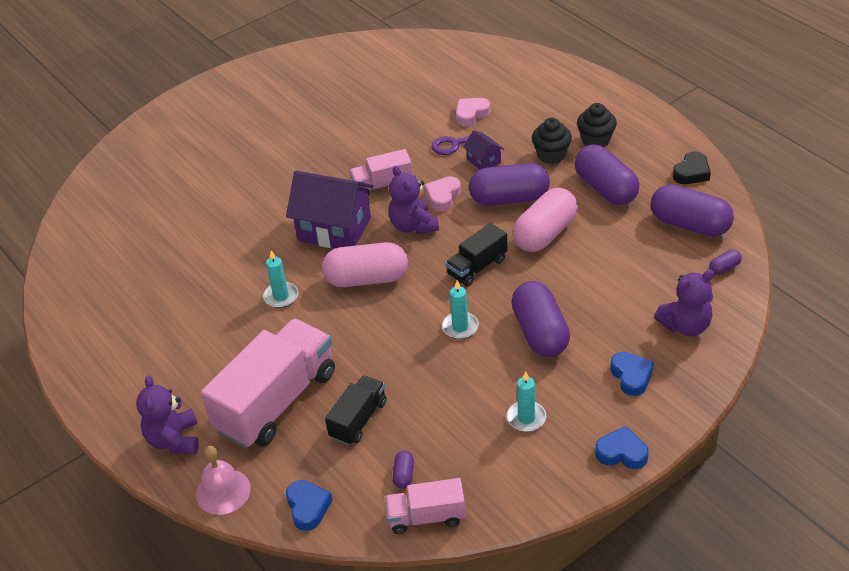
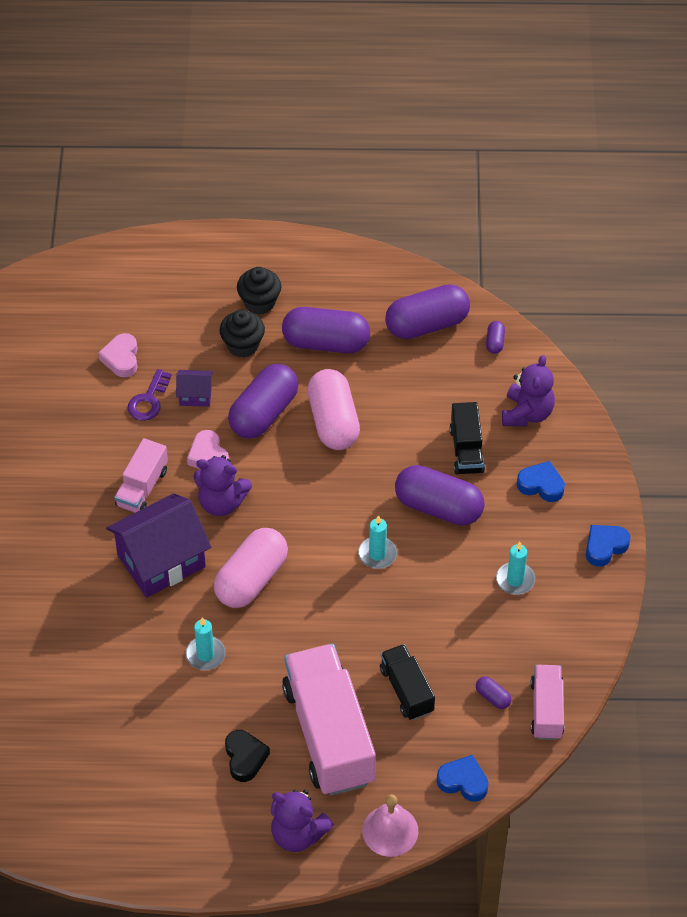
camera: 55 degrees left, 10 degrees up
pink truck [385,478,466,534] -> pink truck turned 150 degrees clockwise [530,665,564,740]
black truck [446,223,508,287] -> black truck moved to [449,402,485,475]
black heart [673,151,711,184] -> black heart moved to [225,730,270,782]

